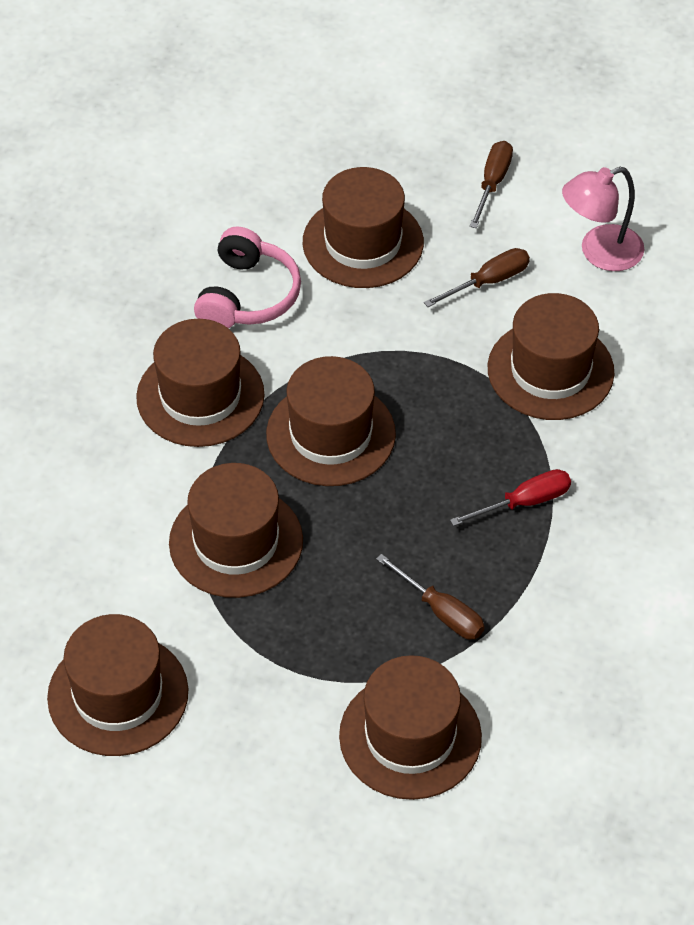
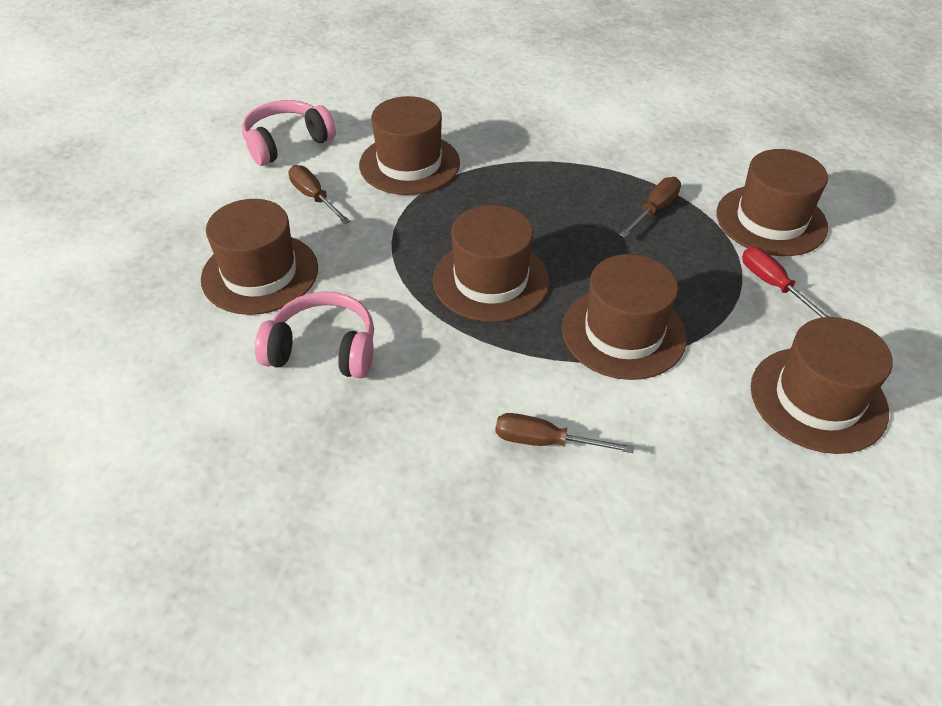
camera: 95 degrees left, 5 degrees down
brown hat [136,319,265,447] -> none
red screwdriver [450,469,571,526] -> red screwdriver moved to [742,247,829,317]
brown screwdriver [470,141,513,228] -> brown screwdriver moved to [495,413,634,453]
pink lamp [562,167,645,271] -> pink headphones [242,100,336,166]

